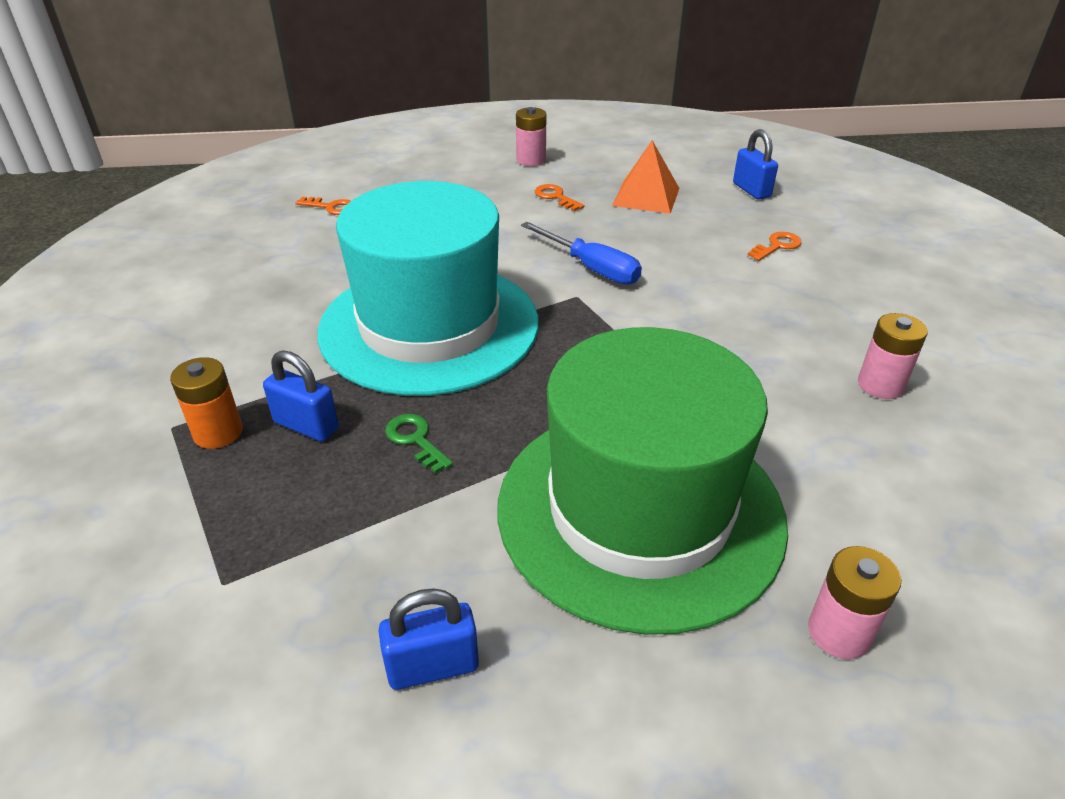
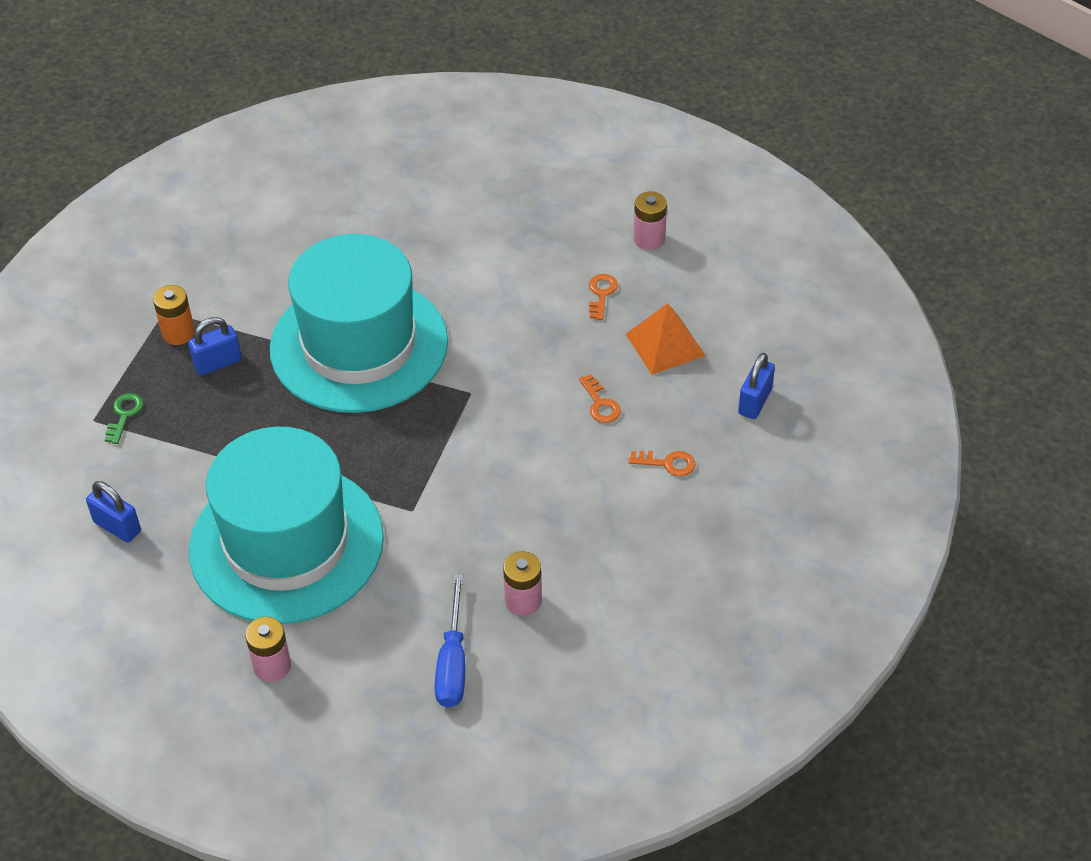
camera: 50 degrees right, 10 degrees up
blue padlock [263,350,339,442] -> blue padlock turned 75 degrees clockwise [188,317,242,375]
orange key [295,197,351,215] -> orange key moved to [579,374,621,423]
green key [385,414,453,474] -> green key moved to [105,393,144,444]
green hat [497,327,788,635] -> turquoise hat [189,426,384,624]
blue screwdriver [521,222,642,285] -> blue screwdriver moved to [435,574,465,708]

